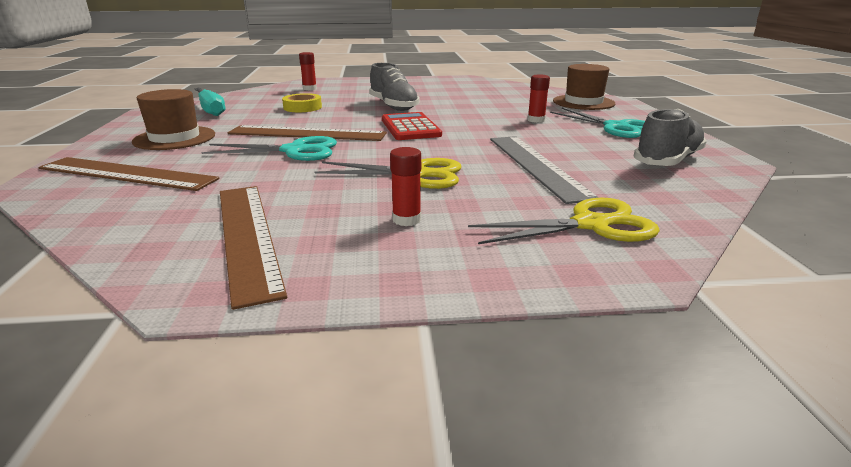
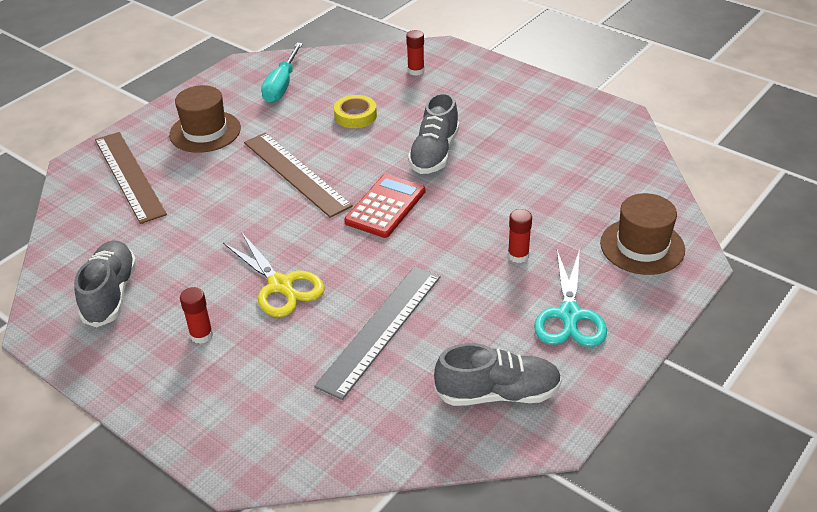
camera: 45 degrees right, 15 degrees up
turquoise scissors [201,136,337,161] -> none
brown ruler [220,186,287,310] -> grey shoe [74,240,137,327]
yellow scissors [468,198,660,244] -> none

